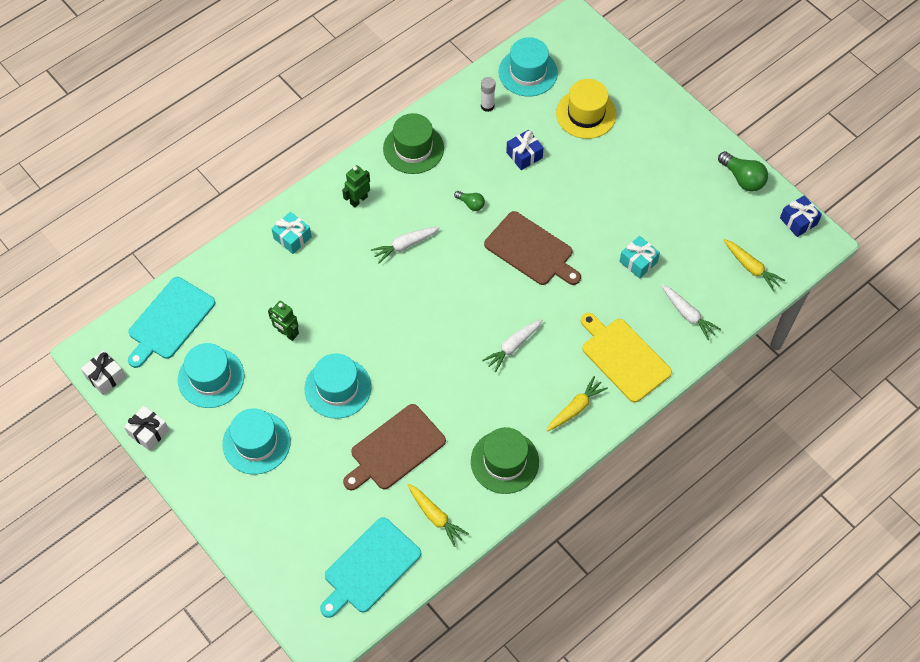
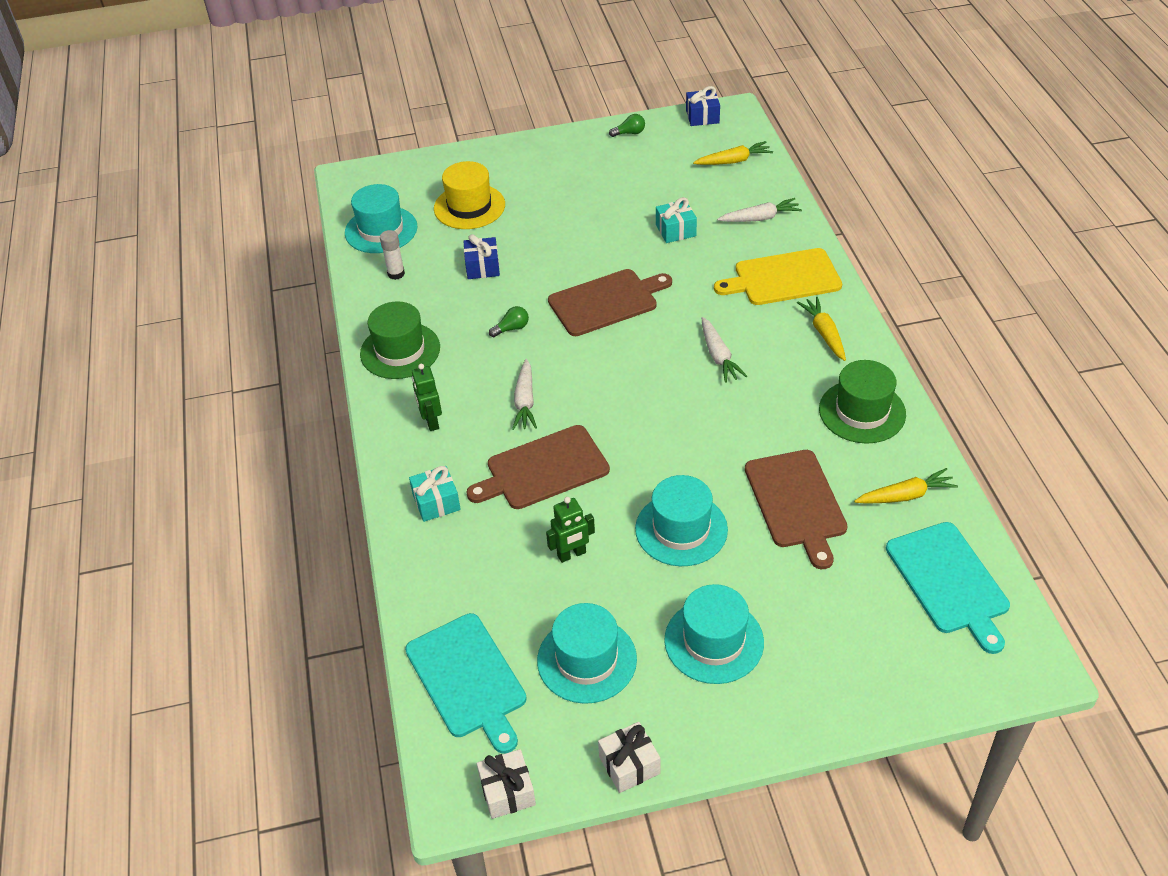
camera: 60 degrees left, 15 degrees down
green light bulb [718,151,768,192] -> green light bulb [609,114,645,137], size x0.58
none -> brown cutting board [466,425,610,509]

